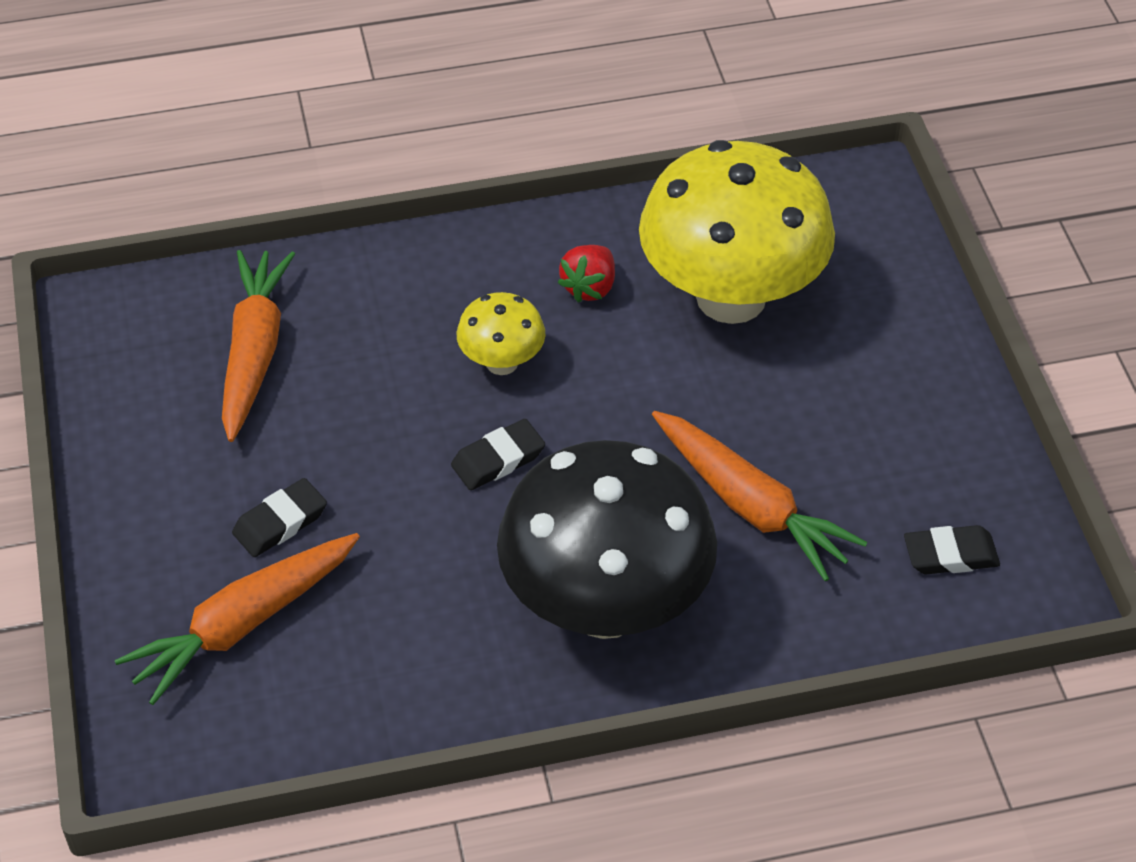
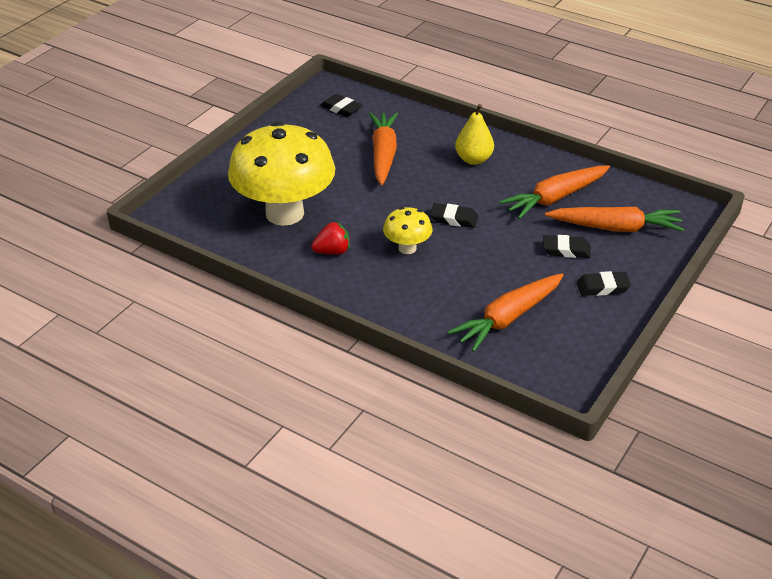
camera: 135 degrees left, 10 degrees down
black mushroom [497,440,717,639] -> yellow pear [455,104,494,165]
none -> orange carrot [499,165,610,219]
none -> black eraser [577,271,631,296]

